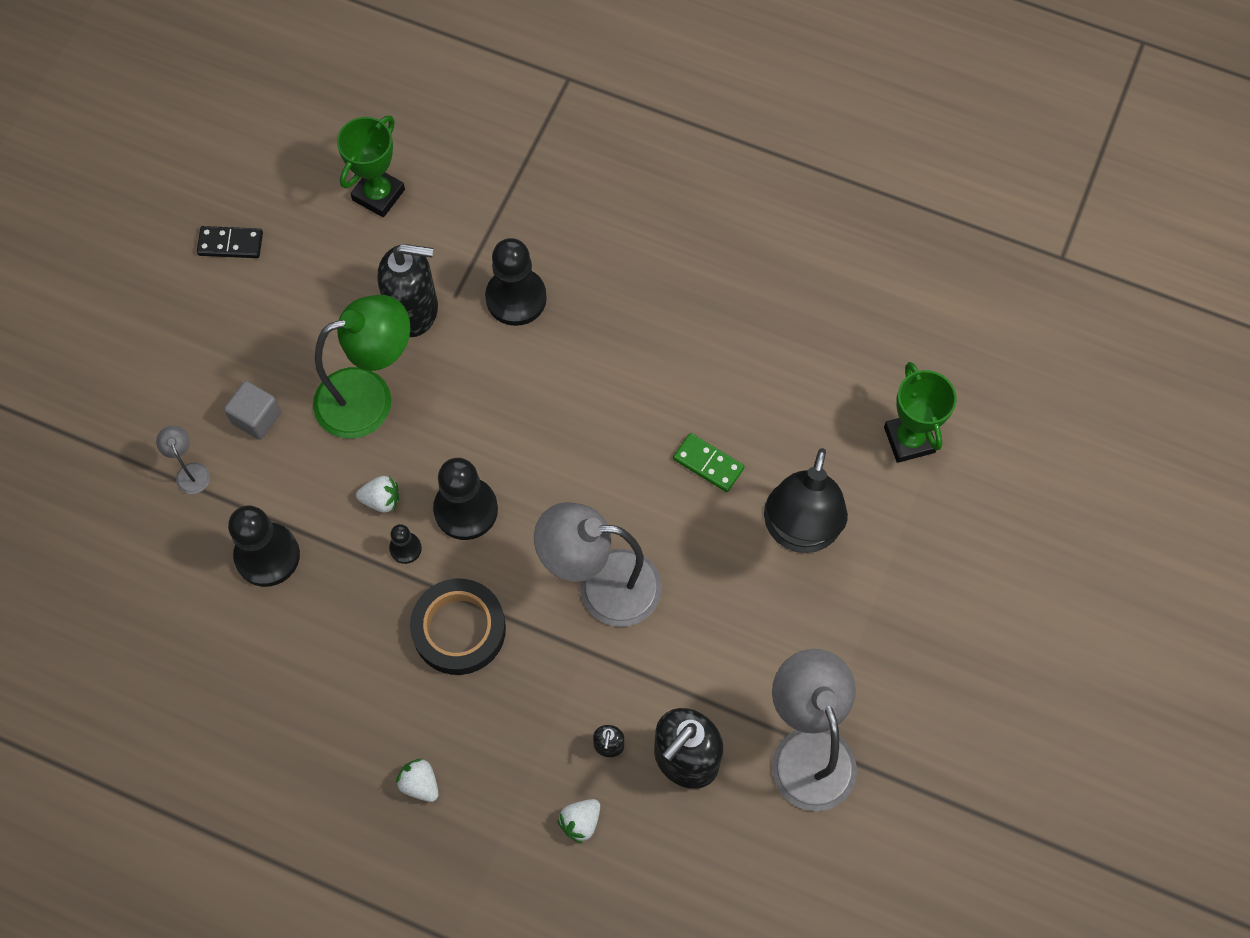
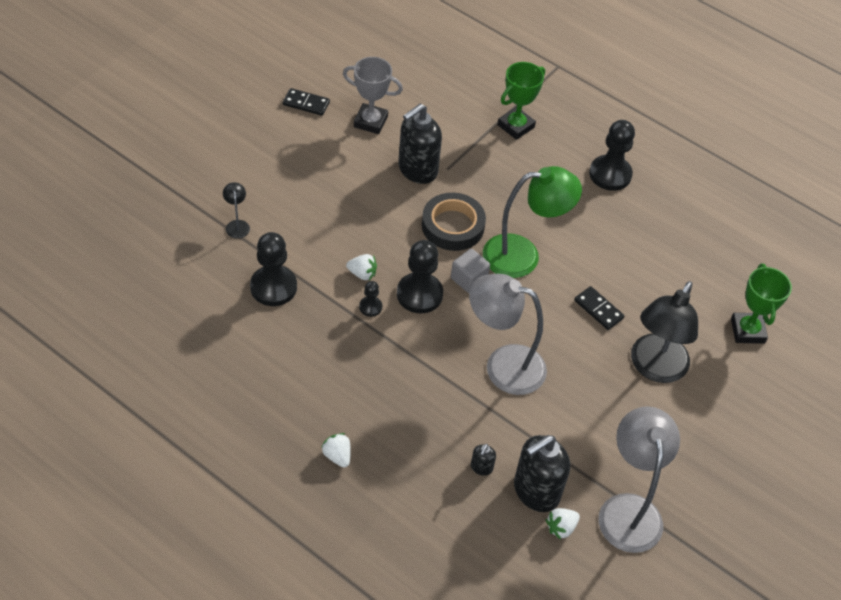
camera: 10 degrees right, 15 degrees down
grey lamp [156,426,210,494] -> black lamp [223,182,250,238]
grey cube [224,381,281,440] -> grey cube moved to [451,249,490,293]
green lamp [313,295,410,438] -> green lamp moved to [483,166,582,278]
green trophy [337,116,405,217] -> green trophy moved to [497,62,545,140]
black soap dispenser [377,244,438,337] -> black soap dispenser turned 120 degrees clockwise [398,104,442,184]
black tape [410,578,506,675] -> black tape moved to [422,193,486,251]
black pawn [485,238,547,326] -> black pawn moved to [589,120,635,191]
white strawberry [557,799,600,844] -> white strawberry moved to [546,508,580,540]
green domino [673,433,744,492] -> black domino [574,286,624,330]
none -> grey trophy [343,57,403,134]

